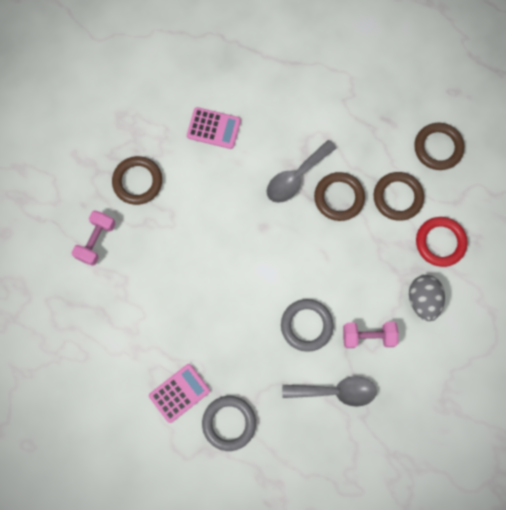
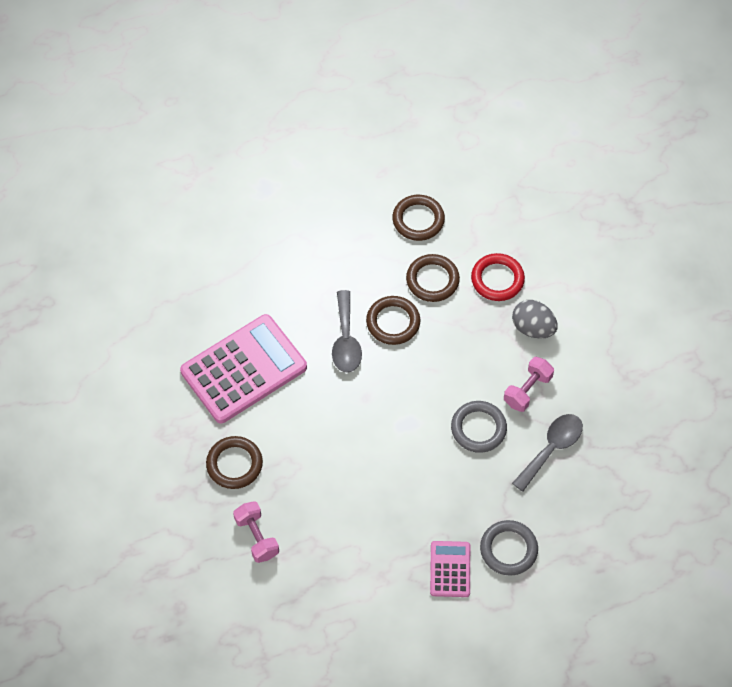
camera: 50 degrees left, 15 degrees down
pink calculator [187,107,241,149] -> pink calculator [180,314,307,423], size x2.01

